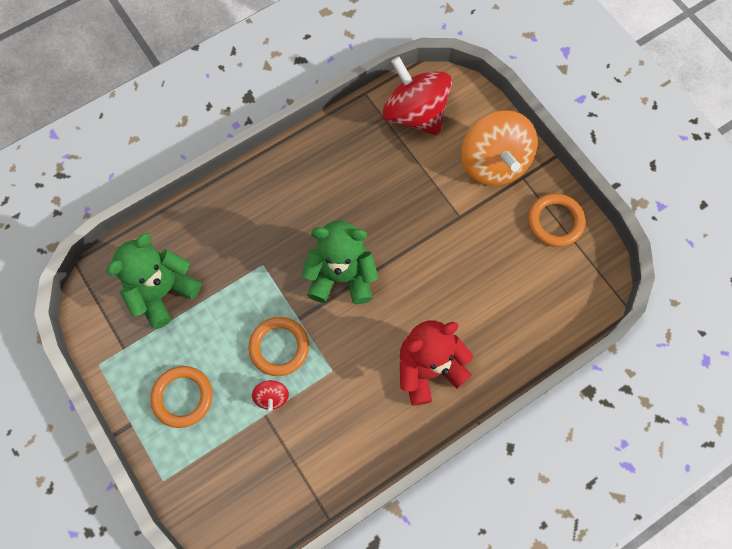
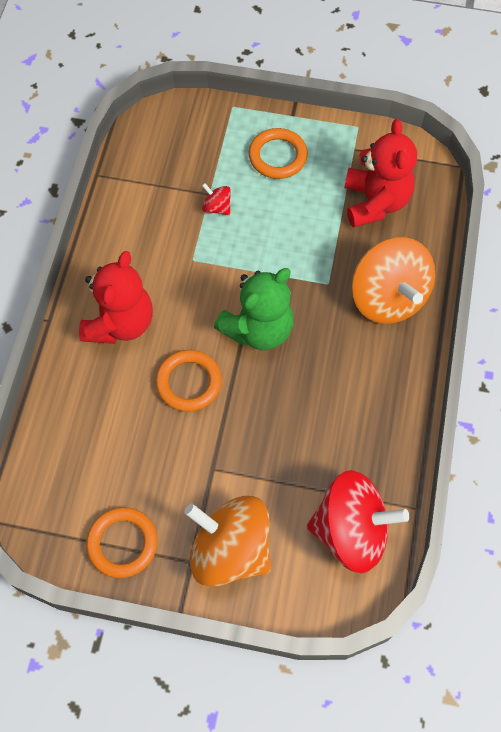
camera: 135 degrees right, 5 degrees down
green teddy bear [106,233,201,329] -> red teddy bear [344,119,417,228]
orange ring [248,317,309,376] -> orange ring moved to [155,350,222,412]
none -> orange spinning top [352,237,435,324]

